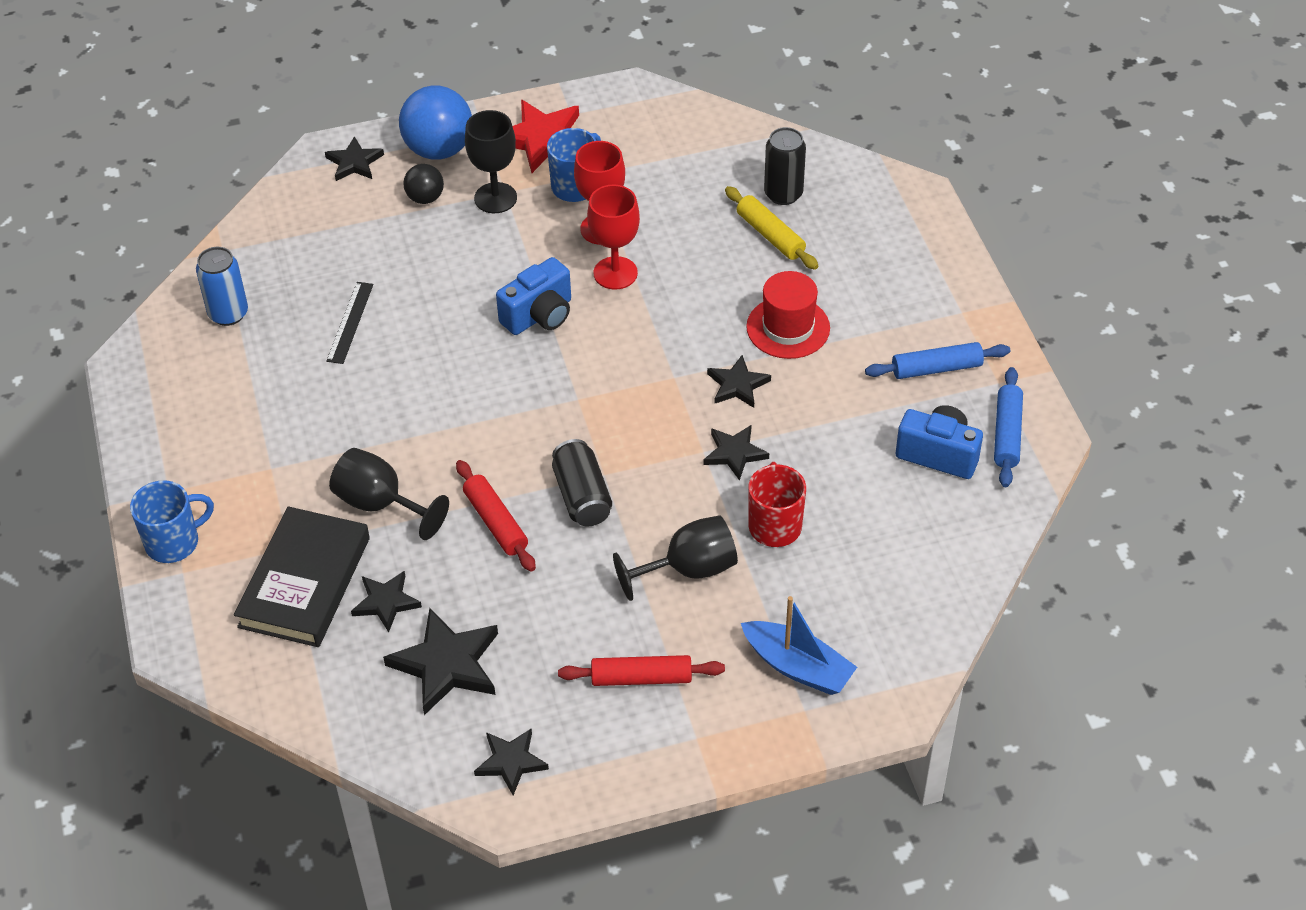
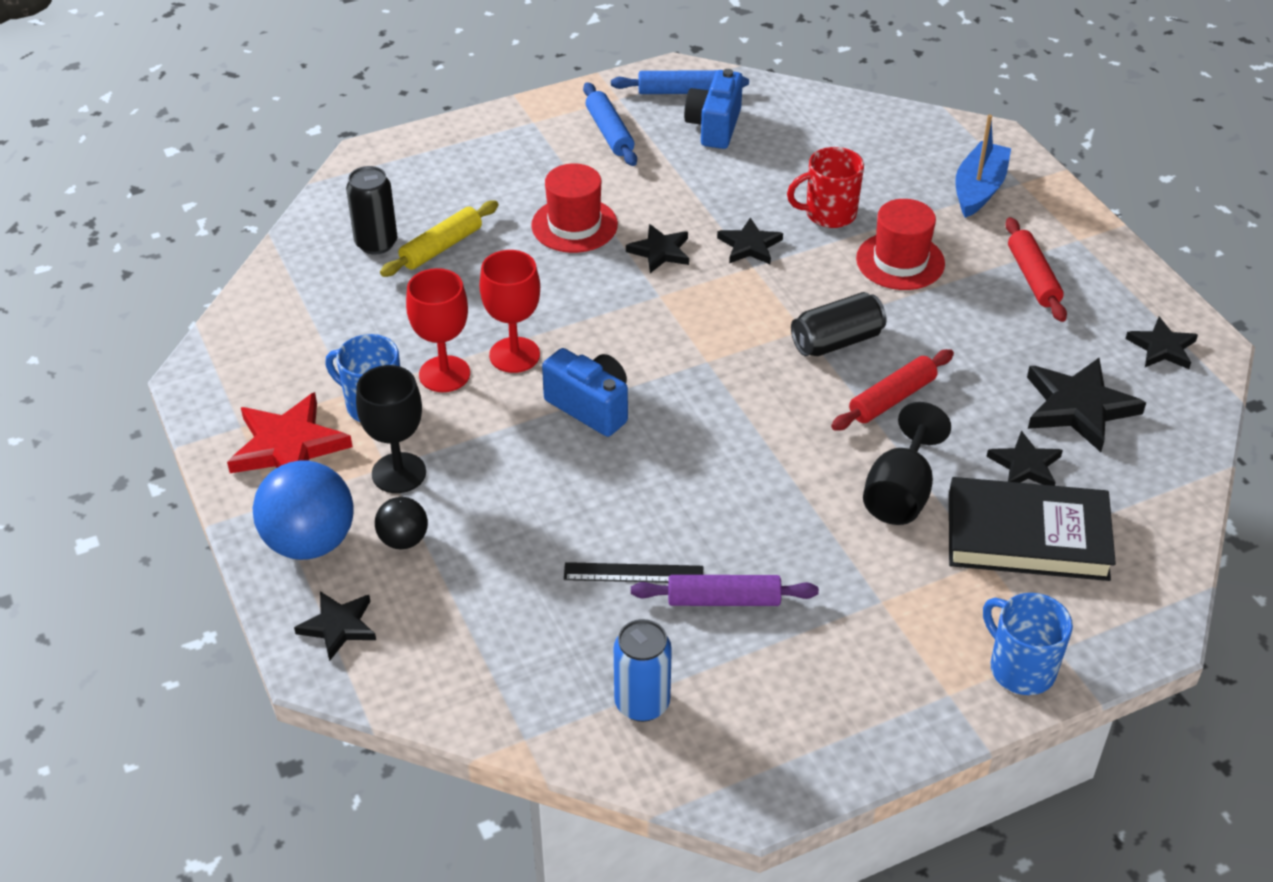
camera: 100 degrees left, 5 degrees down
black goblet [613,515,738,601] -> red hat [856,199,945,290]
none -> purple rolling pin [631,575,819,606]

